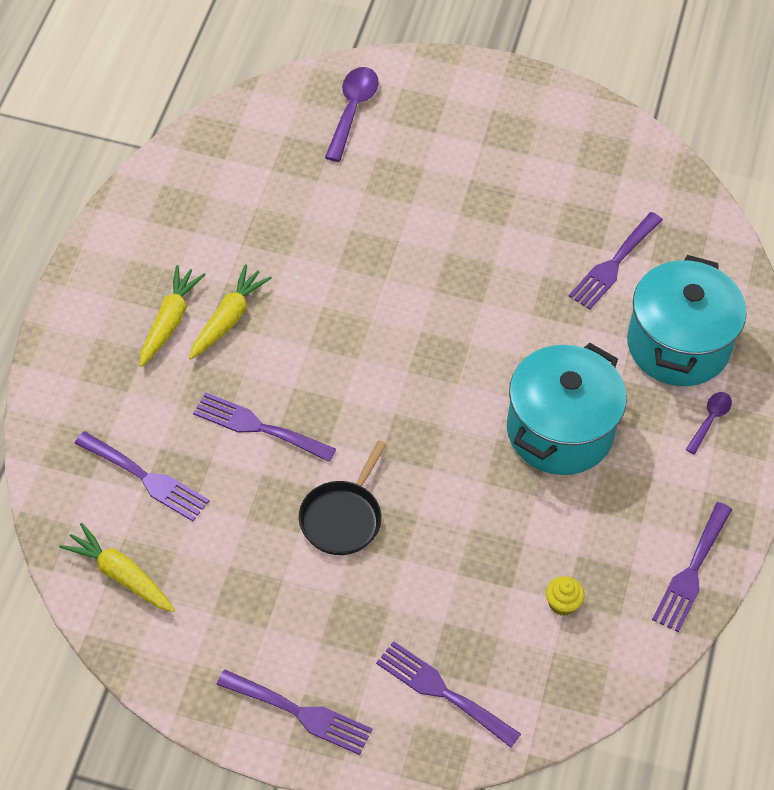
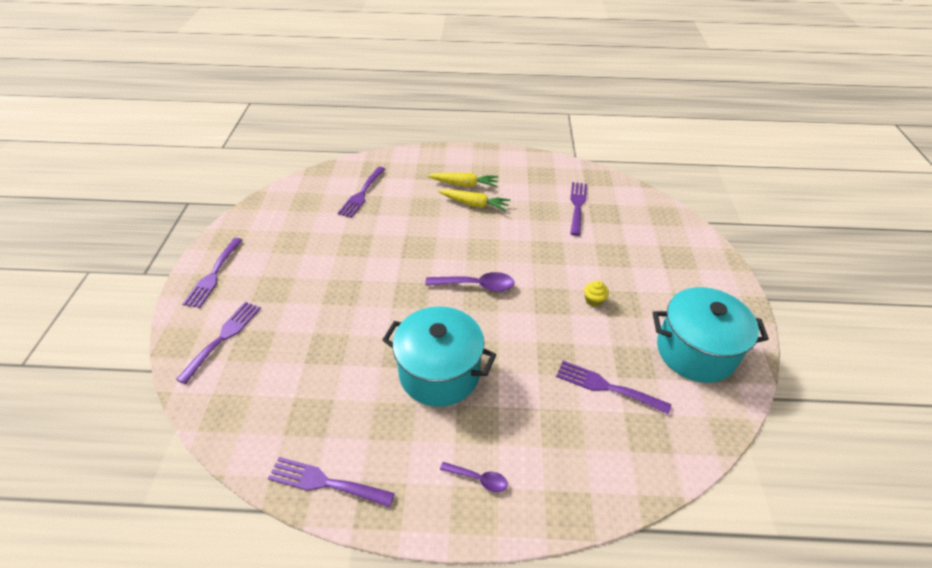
camera: 80 degrees right, 10 degrees down
yellow carrot [59,523,175,612] -> none
purple fork [193,392,336,462] -> purple fork moved to [570,182,587,236]
black pan [299,441,386,555] -> none
purple spoon [325,67,379,162] -> purple spoon moved to [425,272,515,292]
yellow cupcake [546,576,584,616] -> yellow cupcake moved to [584,281,609,307]
turquoise pot [627,255,747,386] -> turquoise pot moved to [653,287,769,383]

